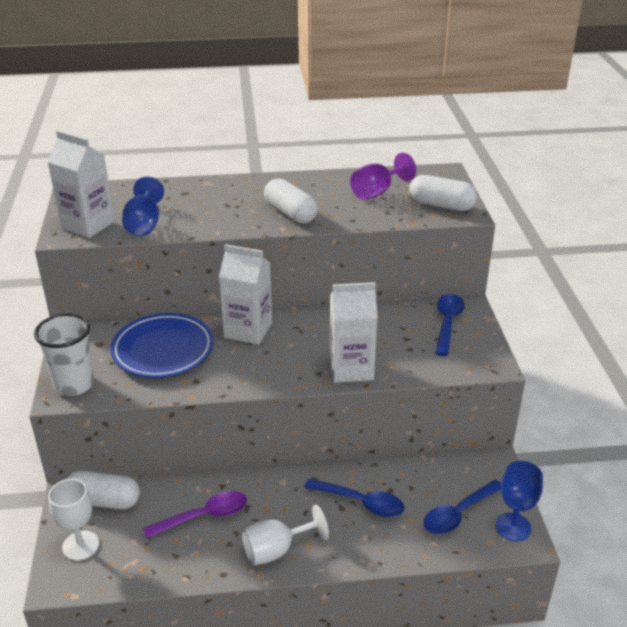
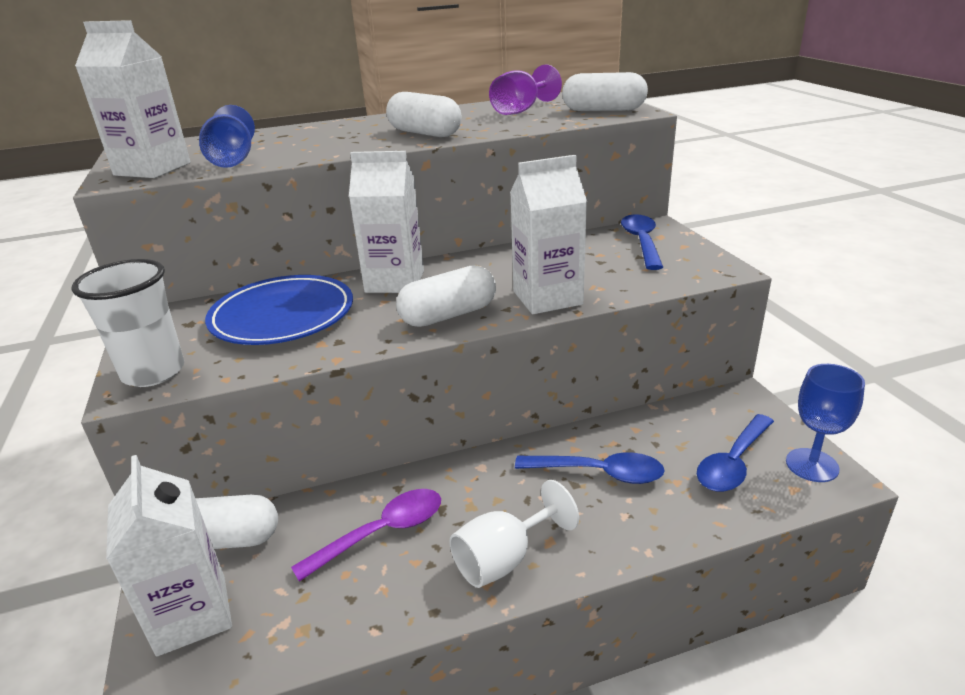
camera: 10 degrees left, 5 degrees down
white goblet [48,479,99,561] -> white carton [106,455,232,657]
none -> white capsule [396,265,496,327]

